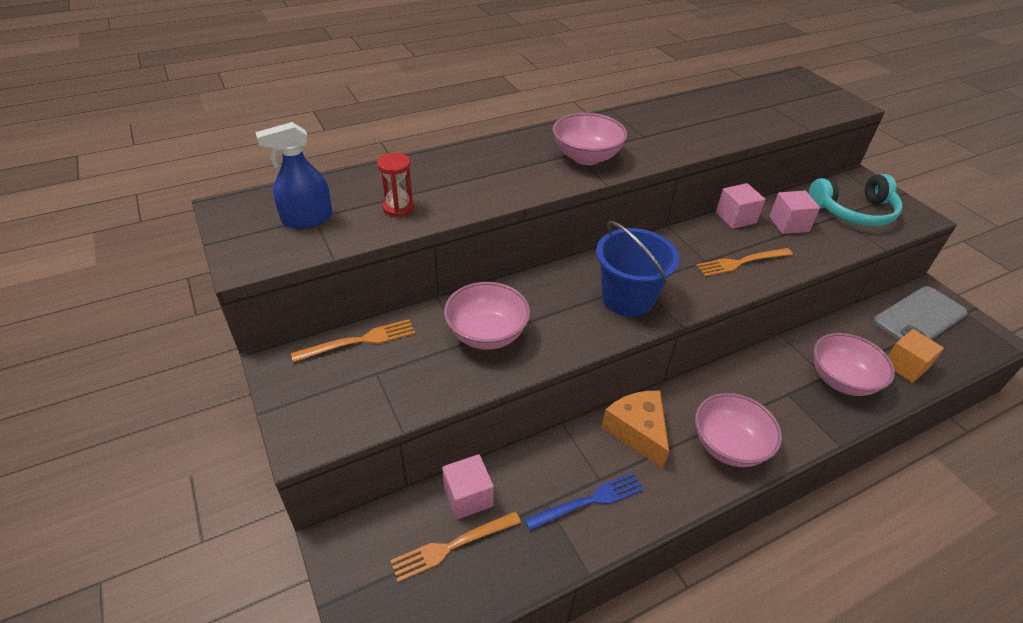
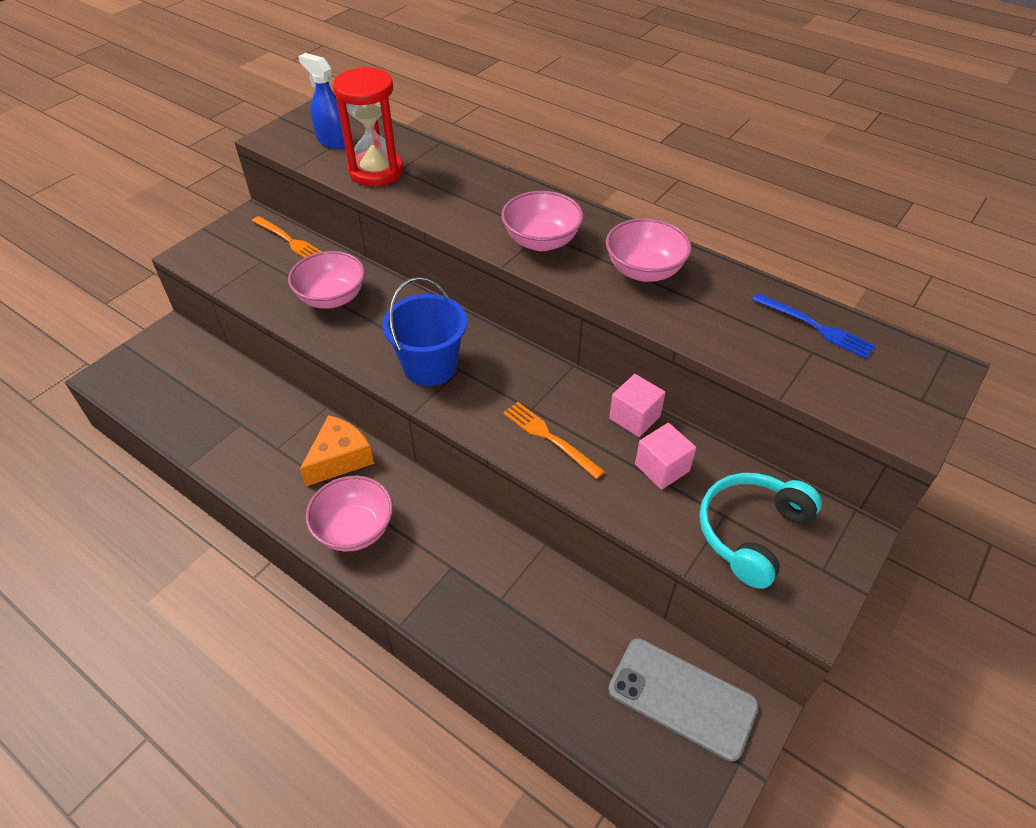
camera: 65 degrees right, 5 degrees up
red hourglass [377,153,414,217] -> red hourglass [333,67,403,187], size x1.97
orange fork [390,512,521,582] -> none
pink cube [442,454,494,520] -> none
blue fork [524,473,644,531] -> blue fork moved to [752,293,876,359]
turquoise headphones [809,174,903,226] -> turquoise headphones turned 75 degrees clockwise [699,473,822,589]
pink bowl [814,333,895,396] -> pink bowl moved to [606,218,692,282]
orange cube [888,329,944,383] -> none

